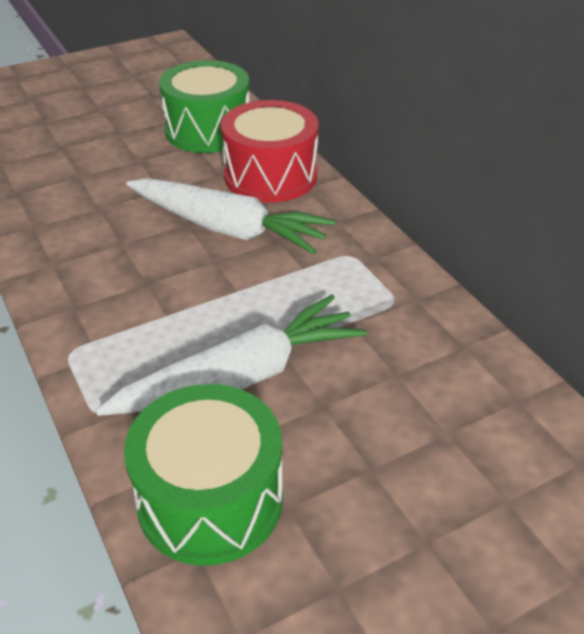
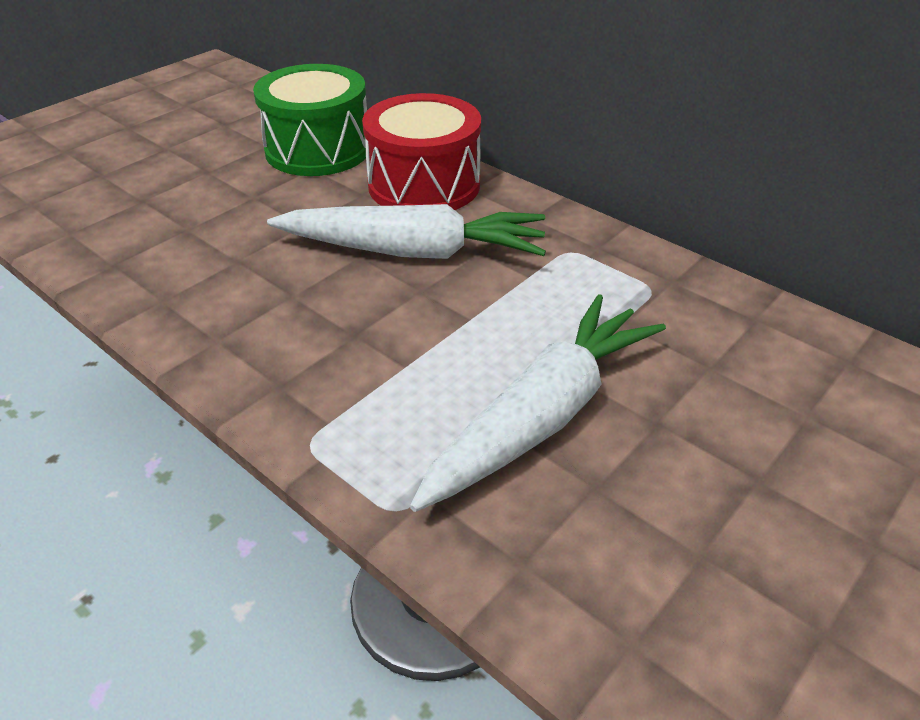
camera: 20 degrees left, 0 degrees up
green drum [124,384,283,566] -> none

